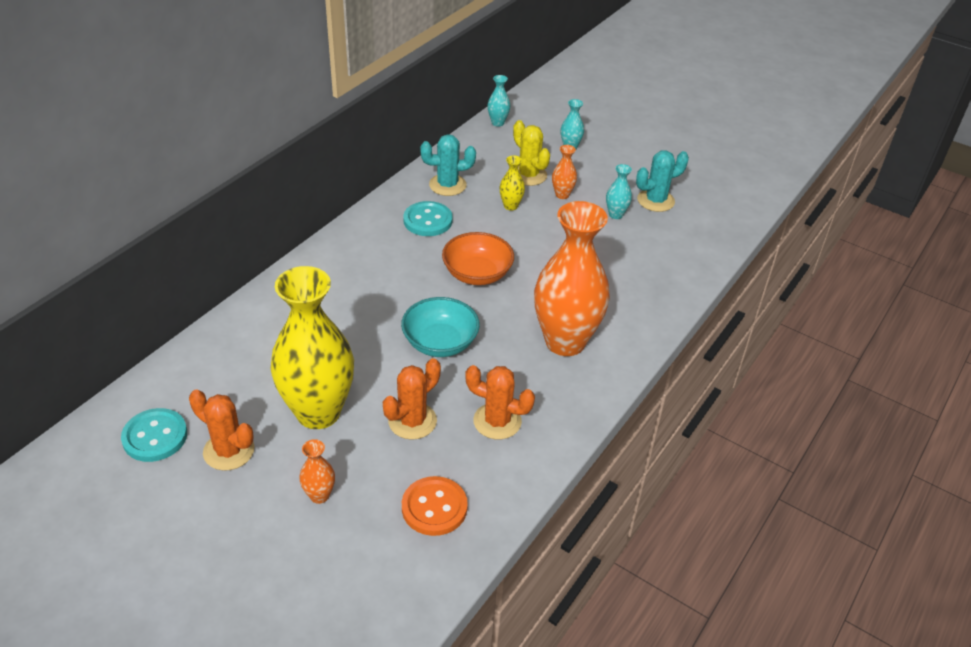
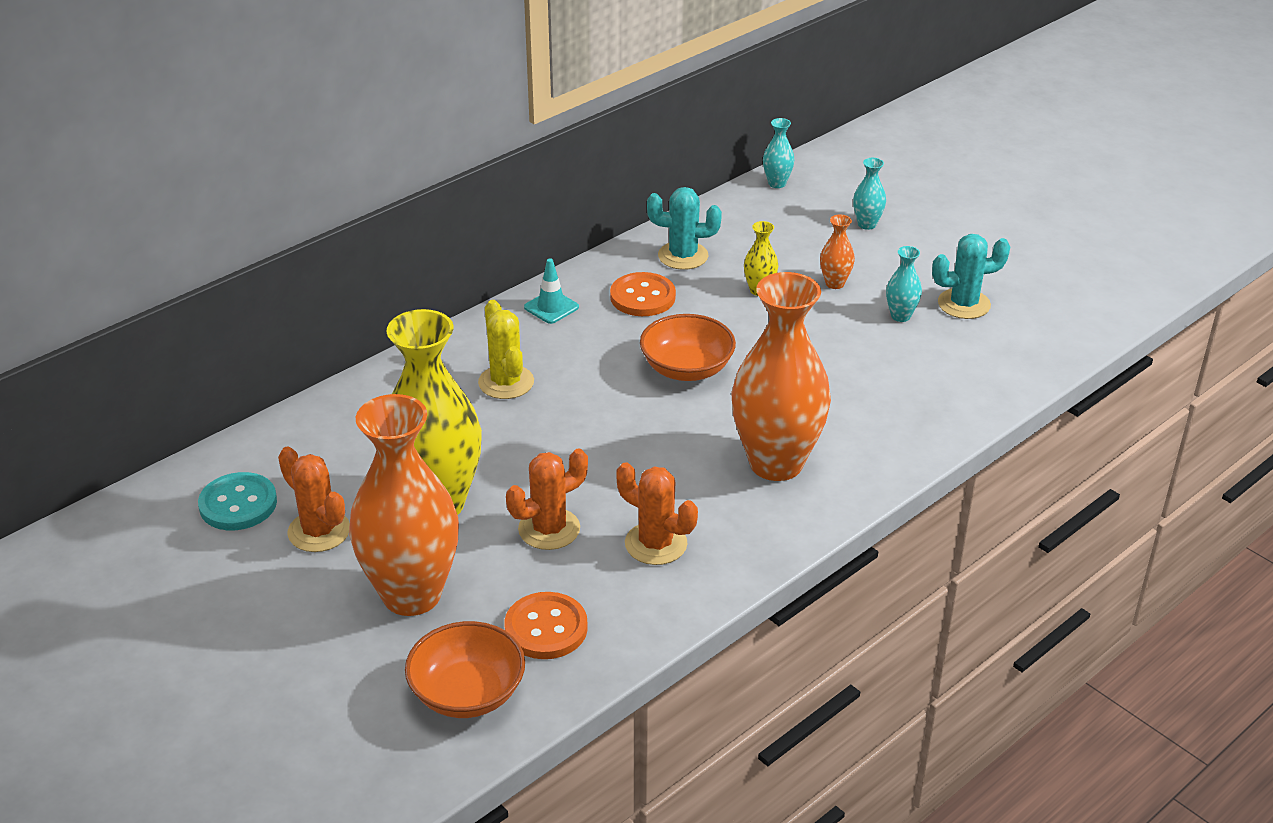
camera: 15 degrees right, 5 degrees down
orange vase [299,439,335,504] -> orange vase [349,394,459,616], size x2.46
turquoise bowl [401,297,480,357] -> none
turquoise button [403,201,453,236] -> orange button [610,272,676,316]
yellow cactus [513,120,550,186] -> yellow cactus moved to [478,300,534,399]
none -> orange bowl [405,621,525,718]
none -> turquoise traffic cone [524,258,579,324]

